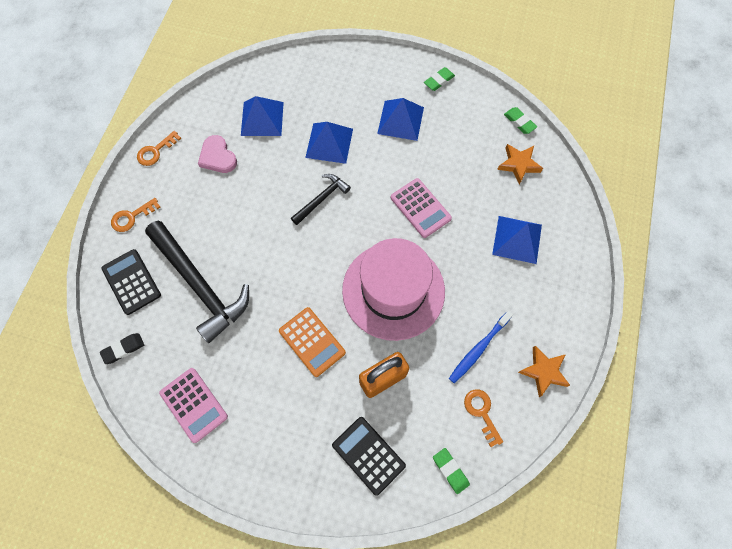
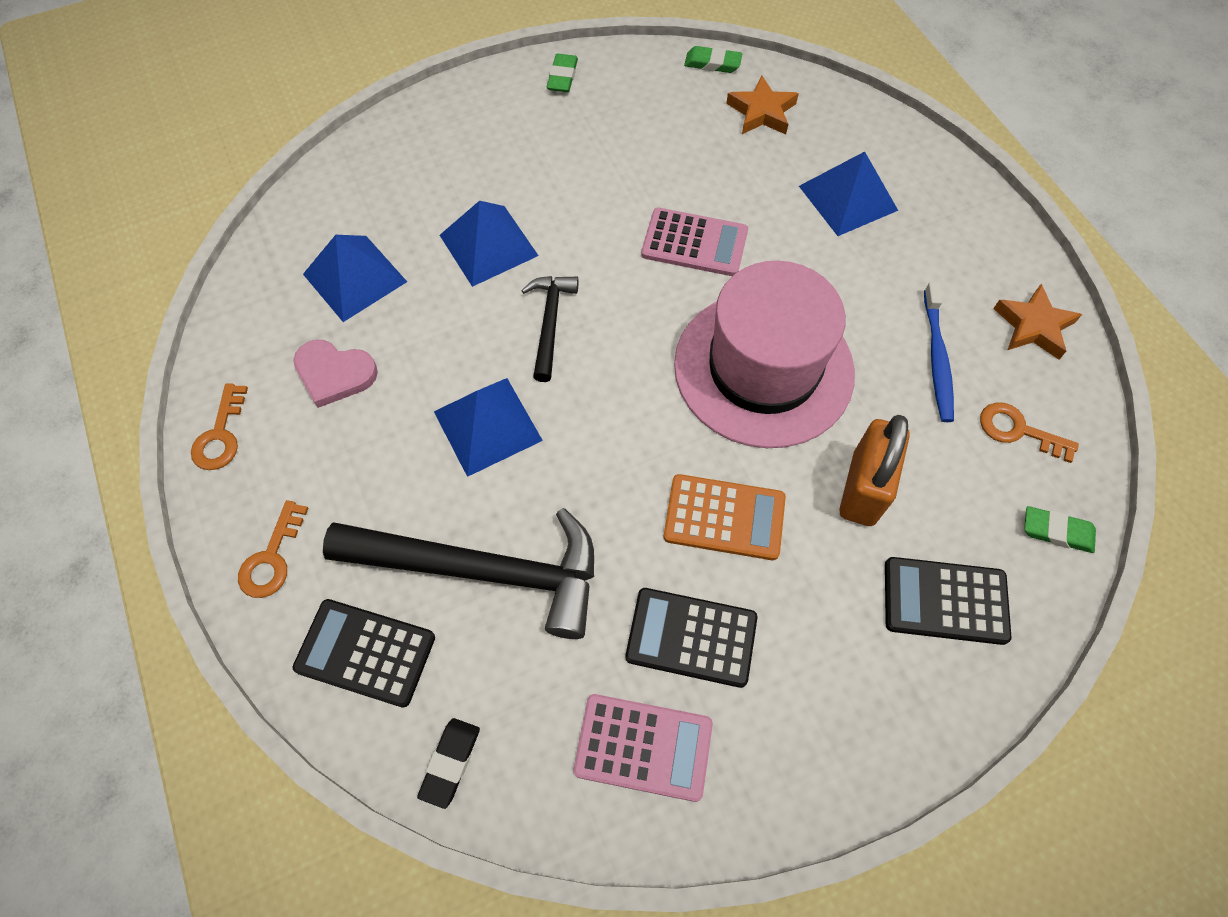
camera: 40 degrees left, 5 degrees down
blue pyramid [377,98,424,141] -> blue pyramid moved to [434,378,543,477]
none -> black calculator [625,588,758,688]

